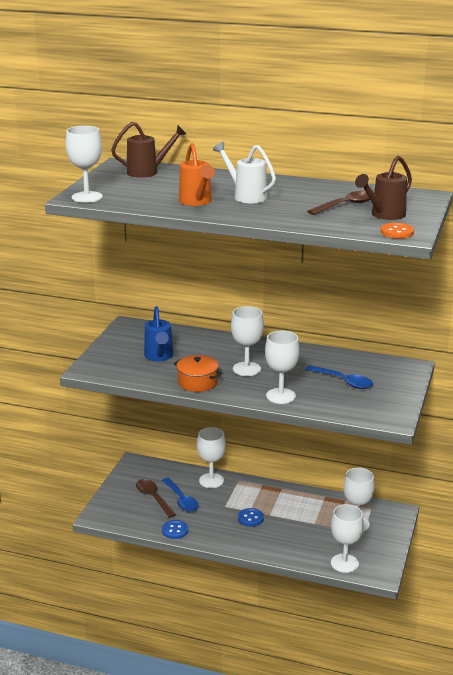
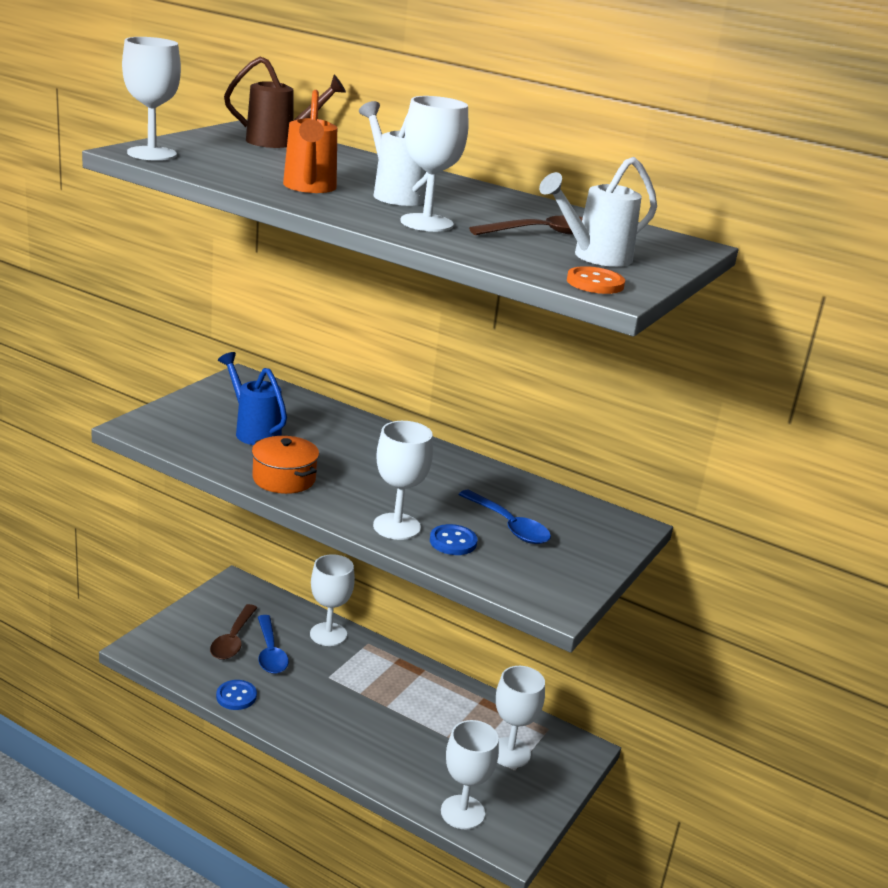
camera: 10 degrees right, 0 degrees up
brown spoon [136,479,177,518] -> brown spoon turned 150 degrees counterclockwise [210,604,258,660]
blue watering can [144,306,173,361] -> blue watering can turned 135 degrees clockwise [218,352,287,445]
white goblet [231,306,264,376] -> white goblet moved to [400,96,468,232]
blue button [238,508,264,527] -> blue button moved to [430,524,477,555]
brown watering can [355,156,412,220] -> white watering can [539,157,657,267]

